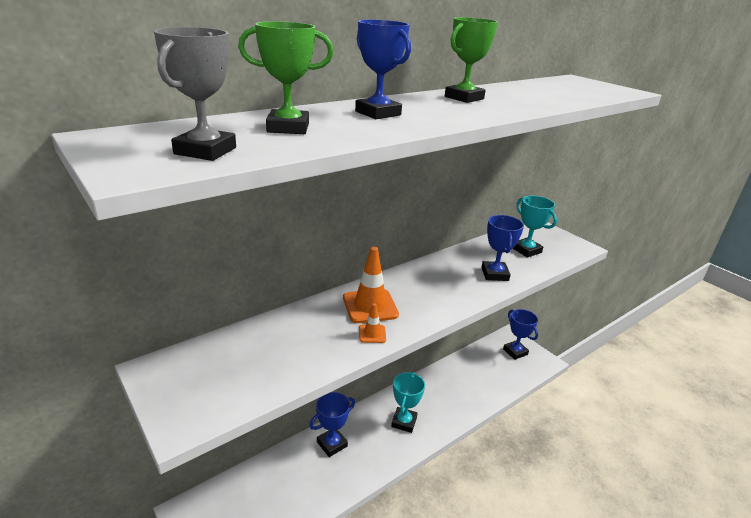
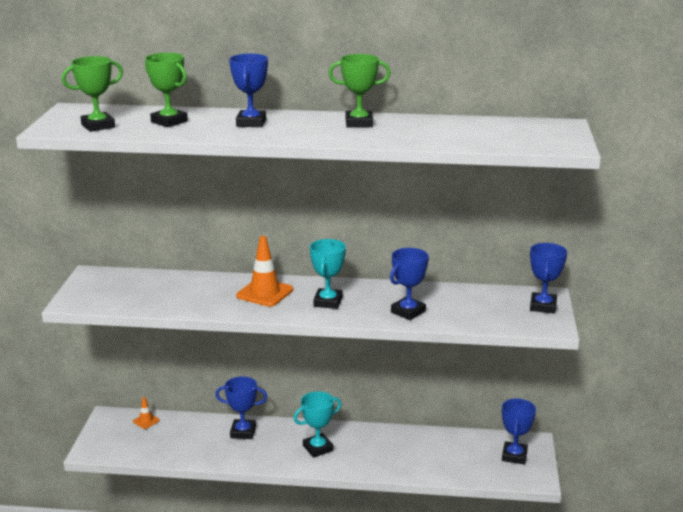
camera: 45 degrees right, 5 degrees down
grey trophy [154,27,236,161] -> green trophy [62,56,123,132]
orange traffic cone [359,303,386,343] -> orange traffic cone moved to [133,397,160,429]
turquoise trophy [513,196,557,258] -> turquoise trophy moved to [310,239,346,309]
none -> blue trophy [530,243,567,314]

